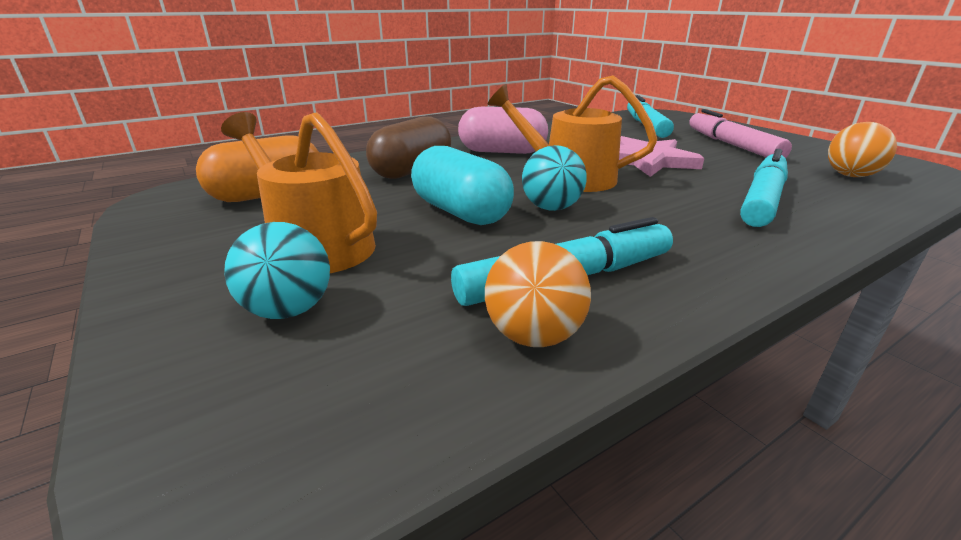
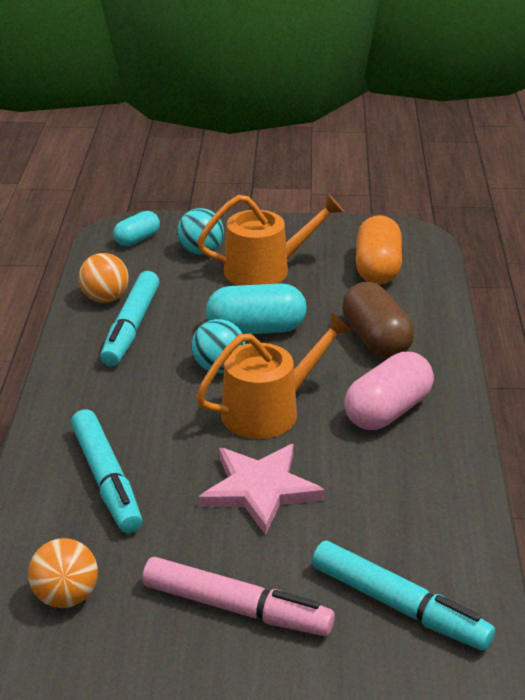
camera: 125 degrees right, 5 degrees up
none -> turquoise capsule [113,211,160,246]

